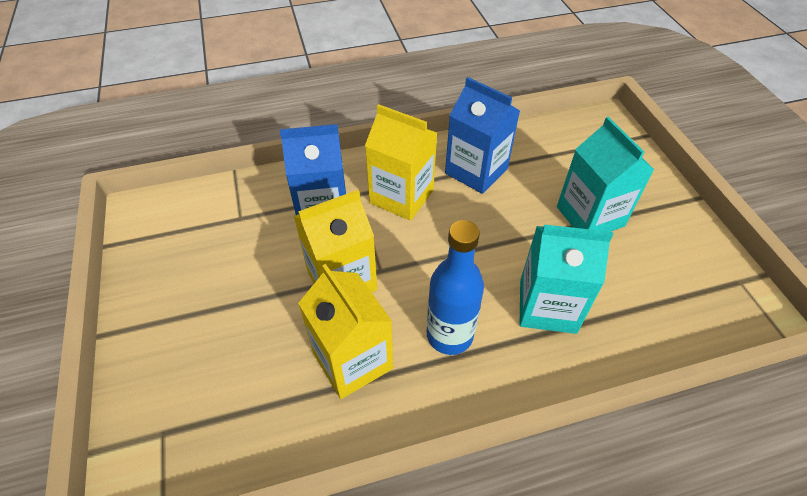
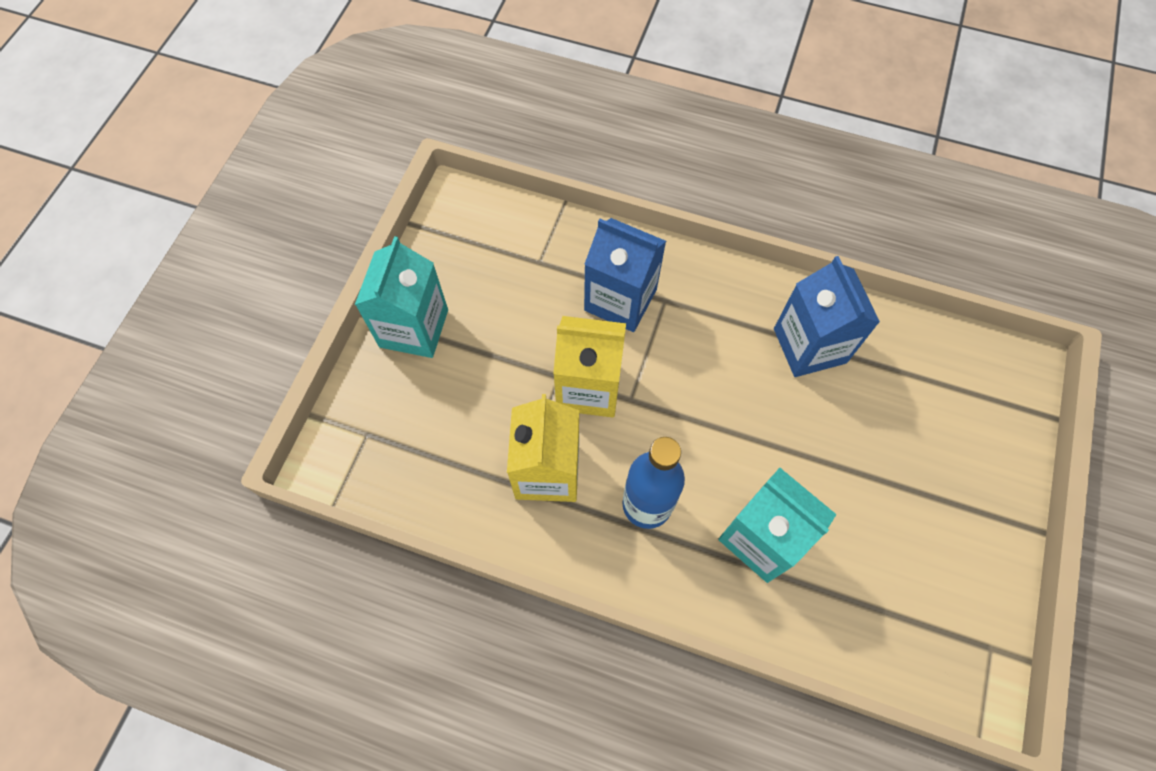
camera: 35 degrees right, 15 degrees up
yellow carton [365,104,437,221] -> none
turquoise carton [557,117,654,232] -> turquoise carton moved to [355,236,448,358]

